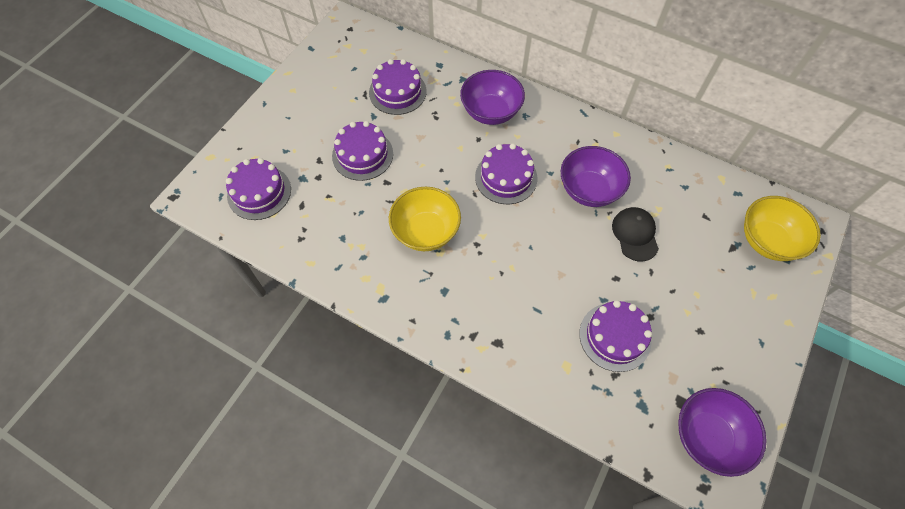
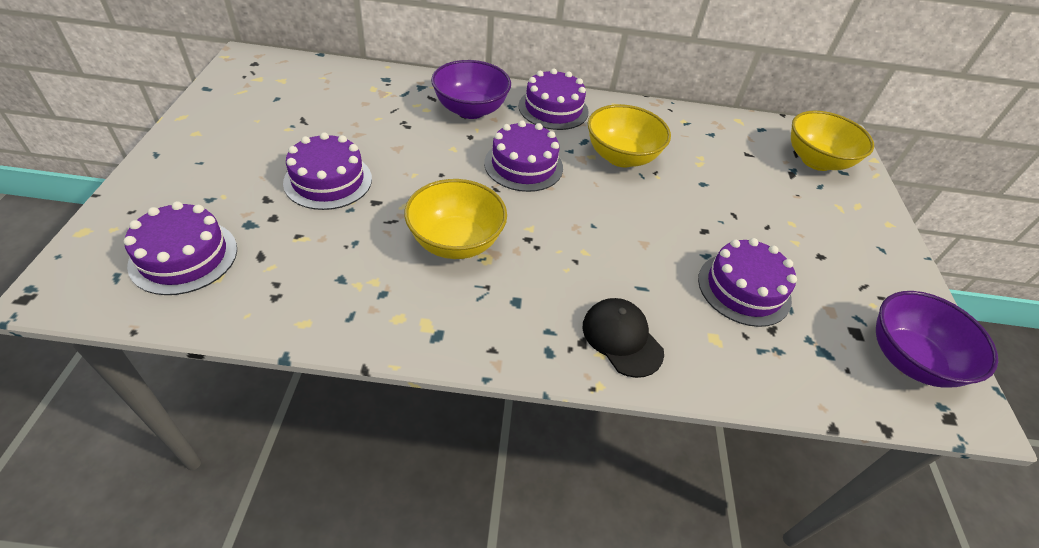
camera: 30 degrees left, 15 degrees down
purple cake [369,59,427,115] -> purple cake moved to [518,69,589,130]
purple bowl [561,146,631,207] -> yellow bowl [588,104,671,167]
black cap [612,207,659,262] -> black cap moved to [582,298,664,378]

